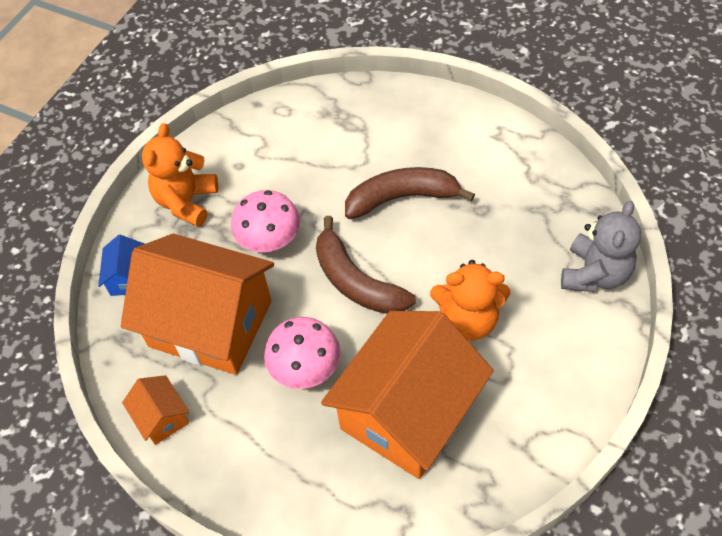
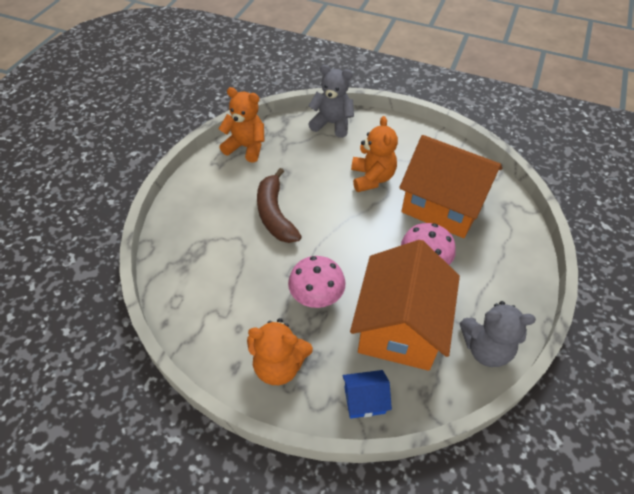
camera: 100 degrees left, 5 degrees down
orange house [122,375,190,445] -> grey teddy bear [460,301,536,367]
brown banana [316,216,416,314] -> none
none -> orange teddy bear [219,87,264,163]

